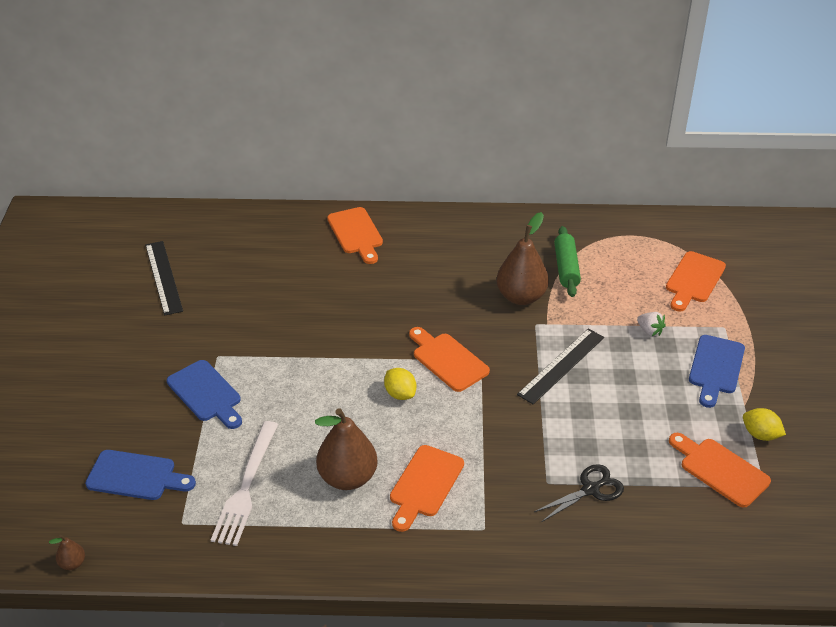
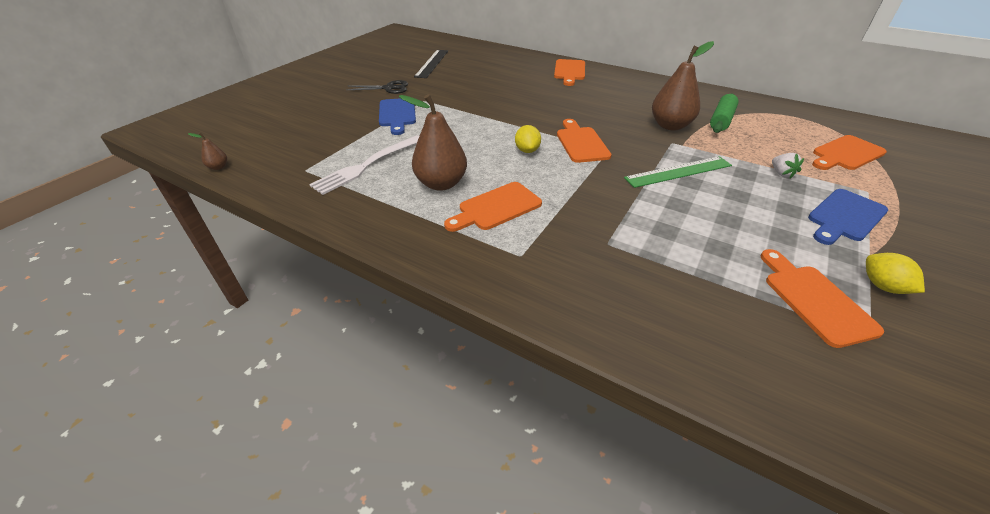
camera: 30 degrees right, 0 degrees up
blue cutting board [85,450,196,500] -> none
black ruler [517,328,604,404] -> green ruler [624,156,732,188]
black scissors [534,464,624,522] -> black scissors moved to [347,80,408,94]

